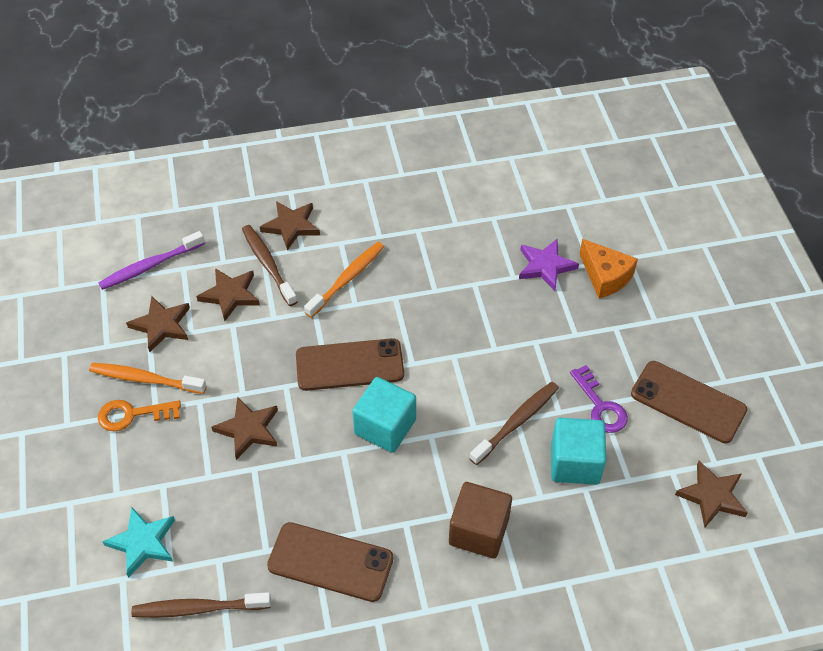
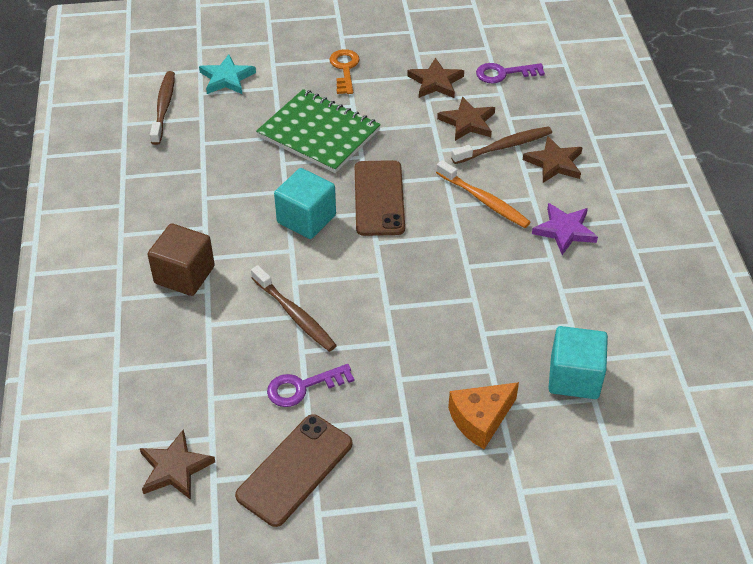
camera: 95 degrees right, 5 degrees down
orange toothbrush [89,363,207,394] -> none
purple toothbrush [98,231,205,290] -> purple key [476,63,545,83]
brown star [211,396,278,460] -> green notebook [256,89,381,173]
brown phone [267,522,393,602] -> none
purple star [519,239,579,291] -> purple star moved to [532,203,598,255]
turquoise cube [551,418,606,485] -> turquoise cube moved to [548,326,608,399]

